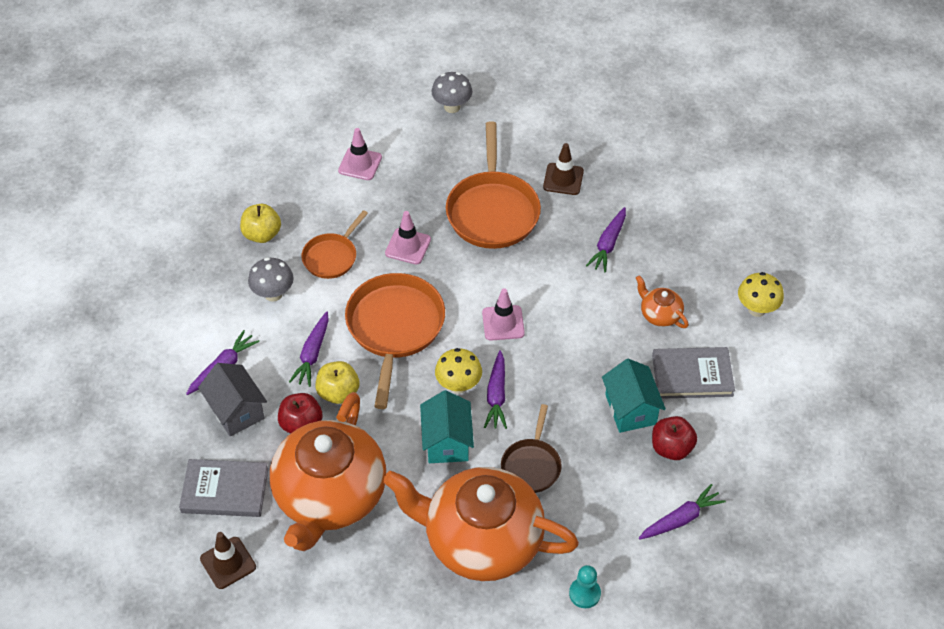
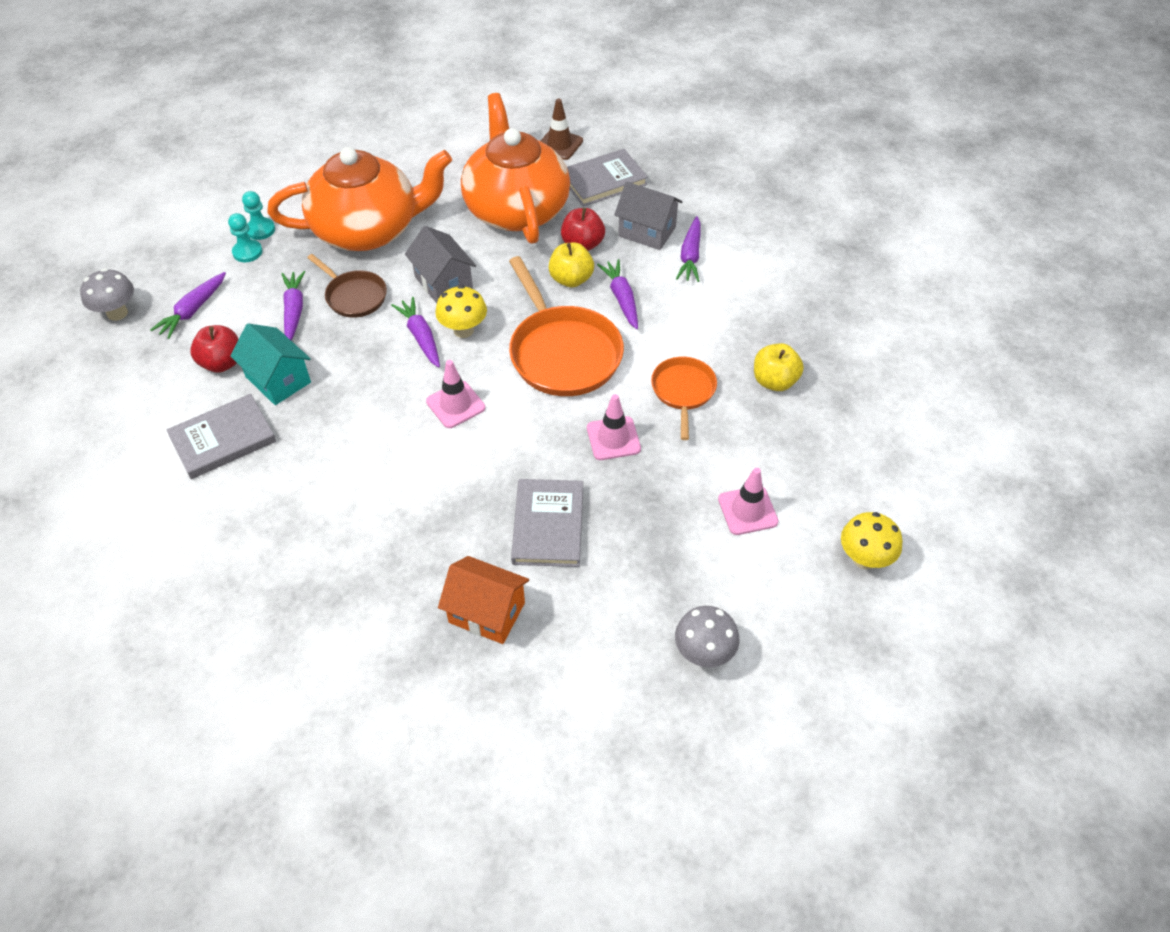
camera: 150 degrees right, 0 degrees up
grey mushroom [248,257,294,302] -> grey mushroom moved to [80,268,134,321]
turquoise house [420,390,474,463] -> grey house [405,226,476,303]
orange pan [446,121,541,249] -> grey book [511,479,583,567]
brown pan [501,404,562,493] -> brown pan turned 150 degrees clockwise [307,254,387,318]
brown traffic cone [543,143,584,195] -> orange house [438,556,529,644]
purple carrot [586,207,626,273] -> purple carrot moved to [281,271,305,341]
orange teapot [636,275,689,328] -> none
yellow mushroom [738,272,784,317] -> yellow mushroom moved to [841,512,903,569]
none -> turquoise pawn [228,213,262,262]

